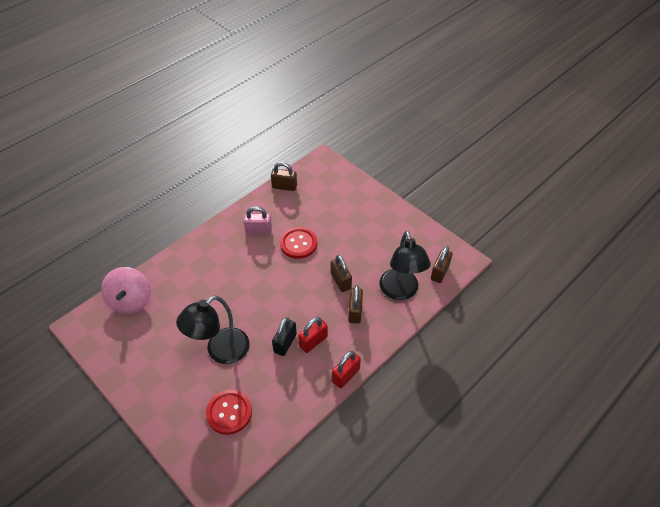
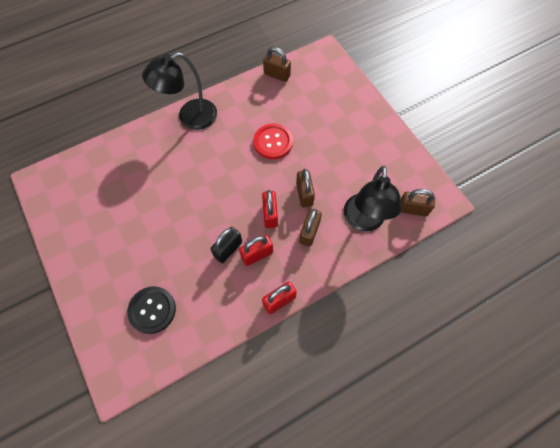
camera: 15 degrees right, 15 degrees up
pink spinning top [101,267,151,314] -> none
black lamp [176,295,249,364] -> black lamp moved to [142,52,217,130]
red button [206,390,252,435] -> black button [127,286,176,334]
pink padlock [244,206,272,234] -> none
brown padlock [431,246,452,283] -> brown padlock turned 60 degrees clockwise [401,189,435,217]
none -> red padlock [262,190,278,228]

